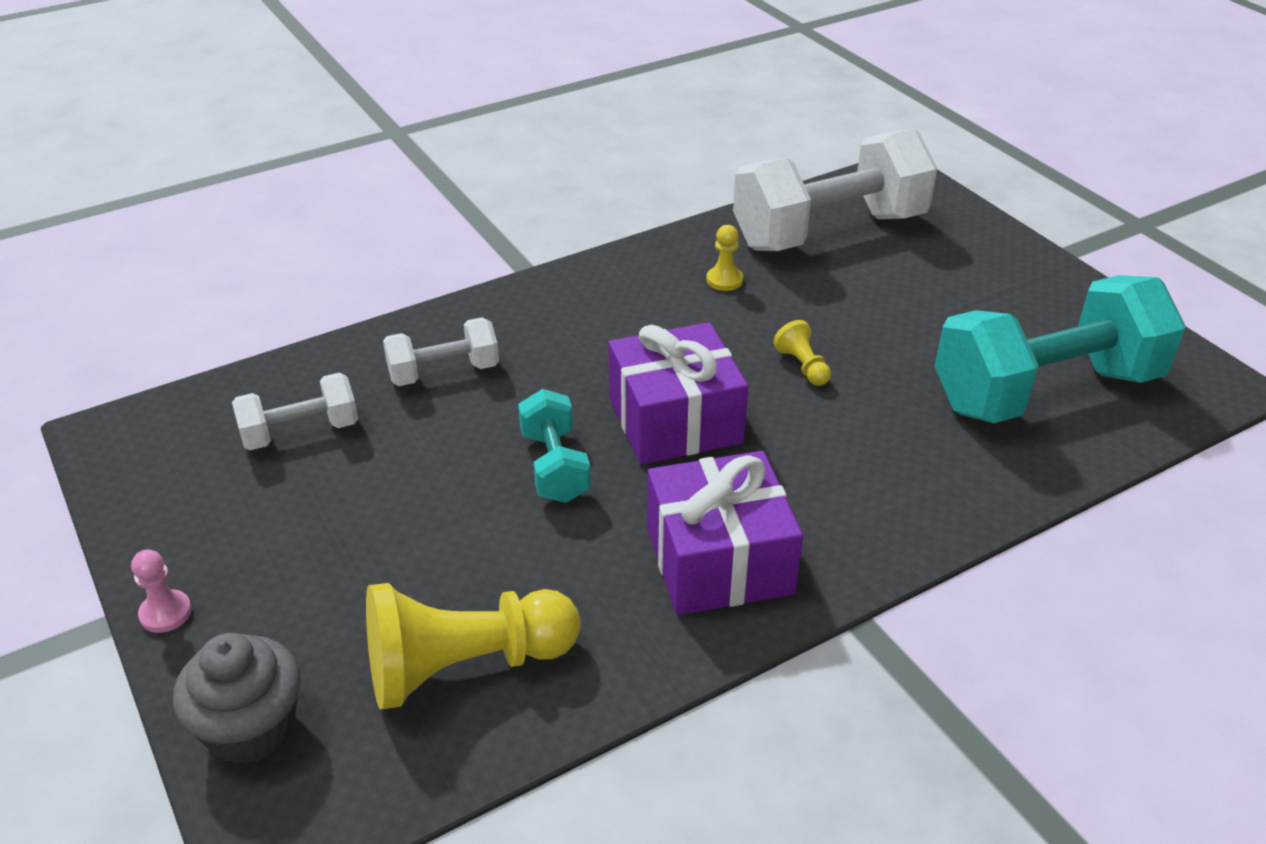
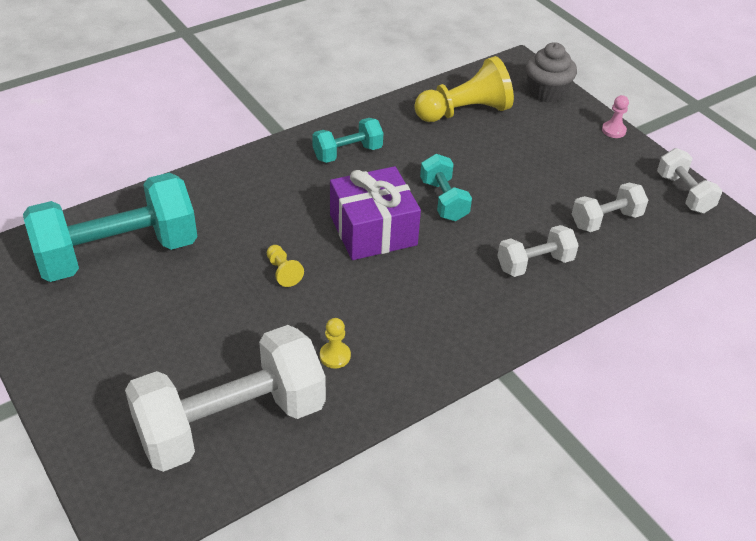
camera: 175 degrees right, 5 degrees up
purple gift [647,451,803,615] -> turquoise dumbbell [312,118,383,163]
none -> white dumbbell [657,148,722,213]

